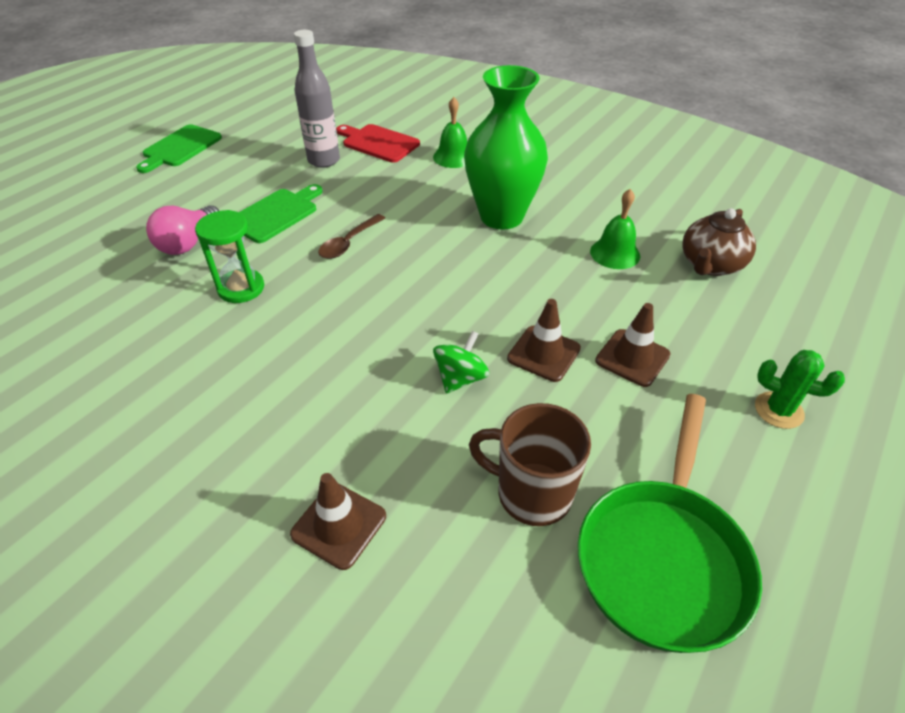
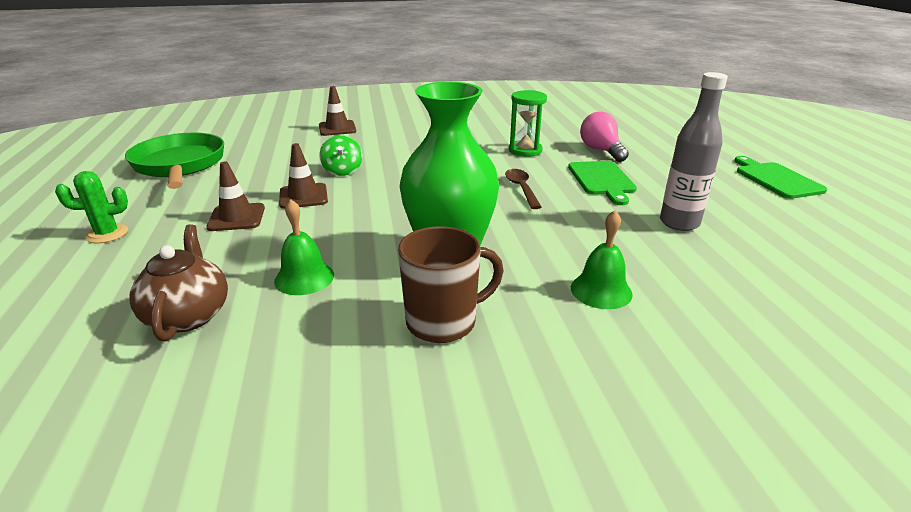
camera: 135 degrees right, 15 degrees down
red cutting board [336,124,420,163] -> none
brown mug [469,403,591,526] -> brown mug moved to [398,226,504,343]

